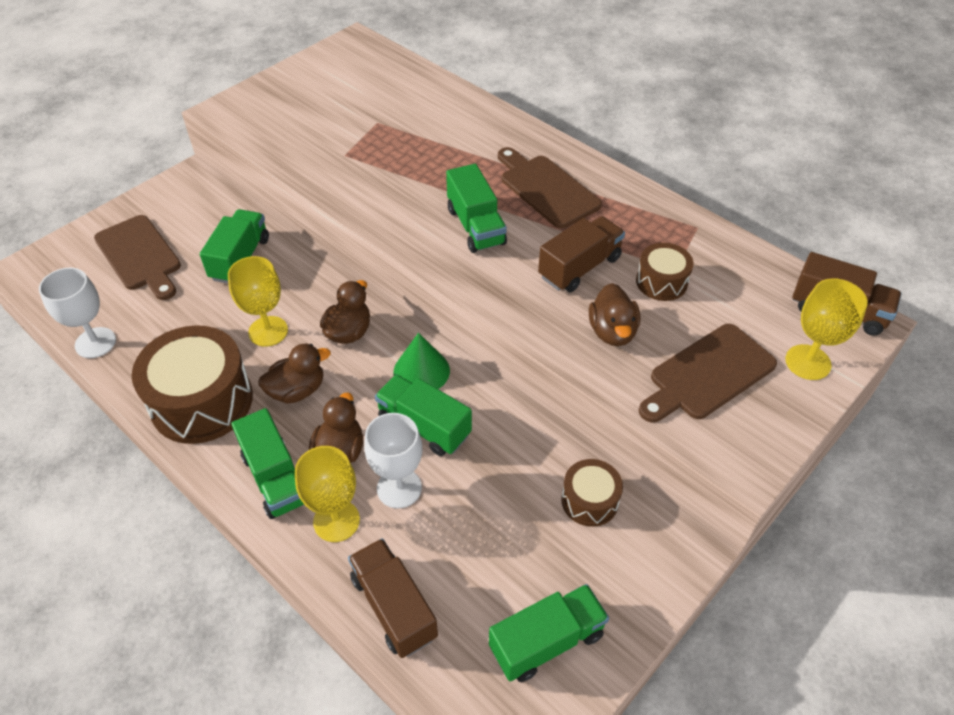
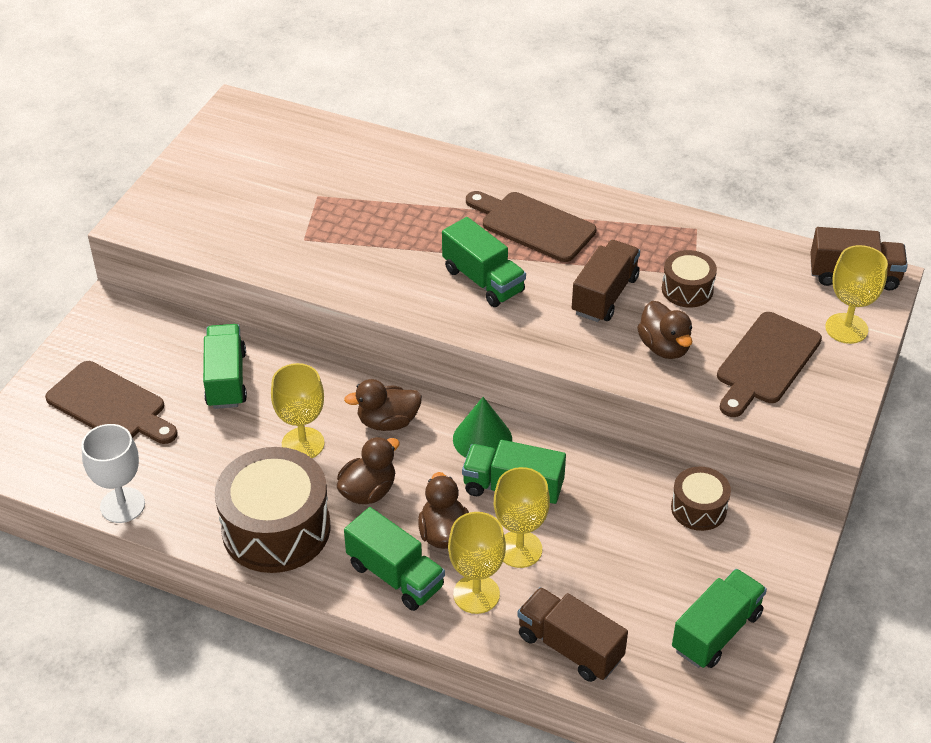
camera: 20 degrees left, 5 degrees down
brown duck [320,280,370,344] -> brown duck turned 105 degrees counterclockwise [344,379,422,431]
white goblet [364,413,422,508] -> yellow goblet [494,467,550,568]

